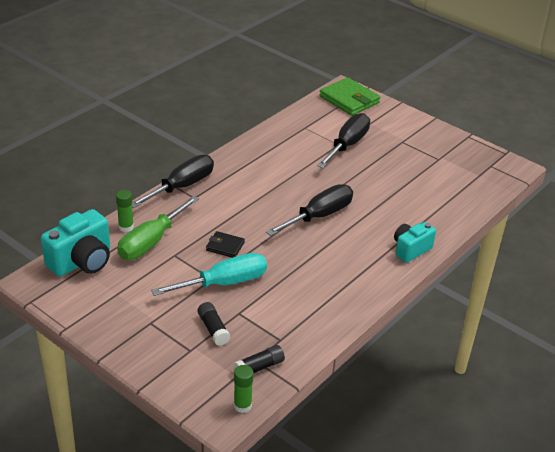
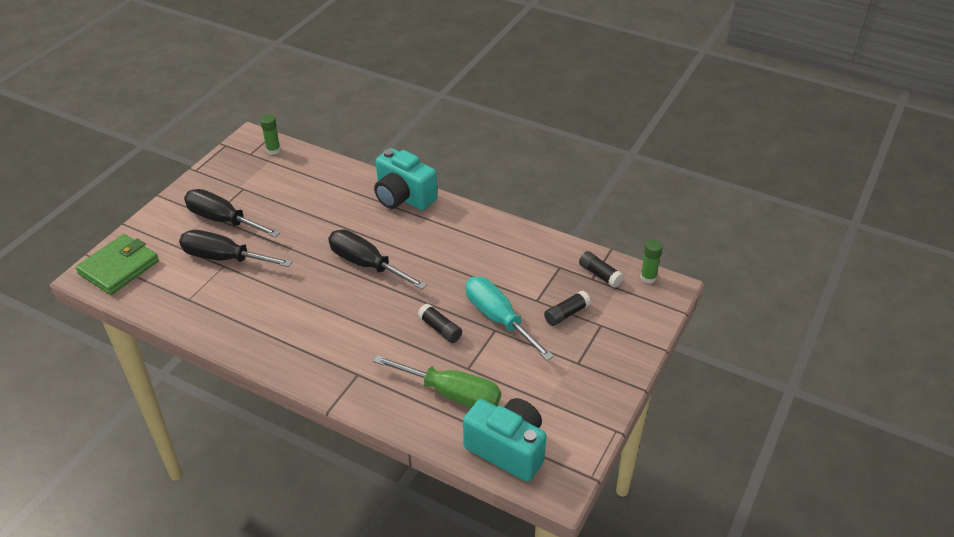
camera: 100 degrees left, 5 degrees up
green glue stick [116,190,134,232] -> green glue stick moved to [260,115,281,155]
black screwdriver [132,155,214,208] -> black screwdriver moved to [184,189,280,237]
black wallet [206,231,245,258] -> black glue stick [418,303,462,343]
turquoise camera [394,222,436,263] -> turquoise camera [374,148,437,210], size x1.56

